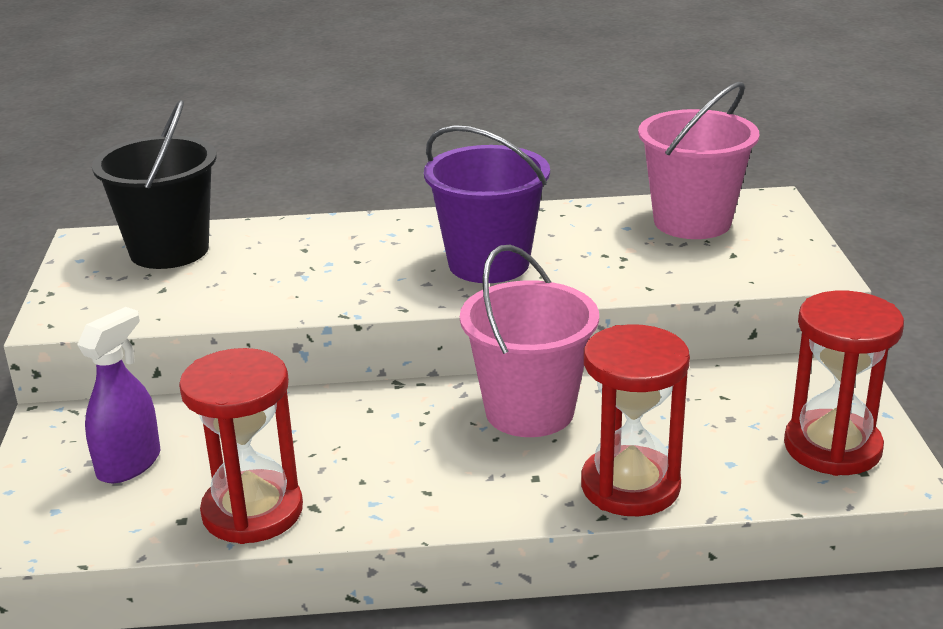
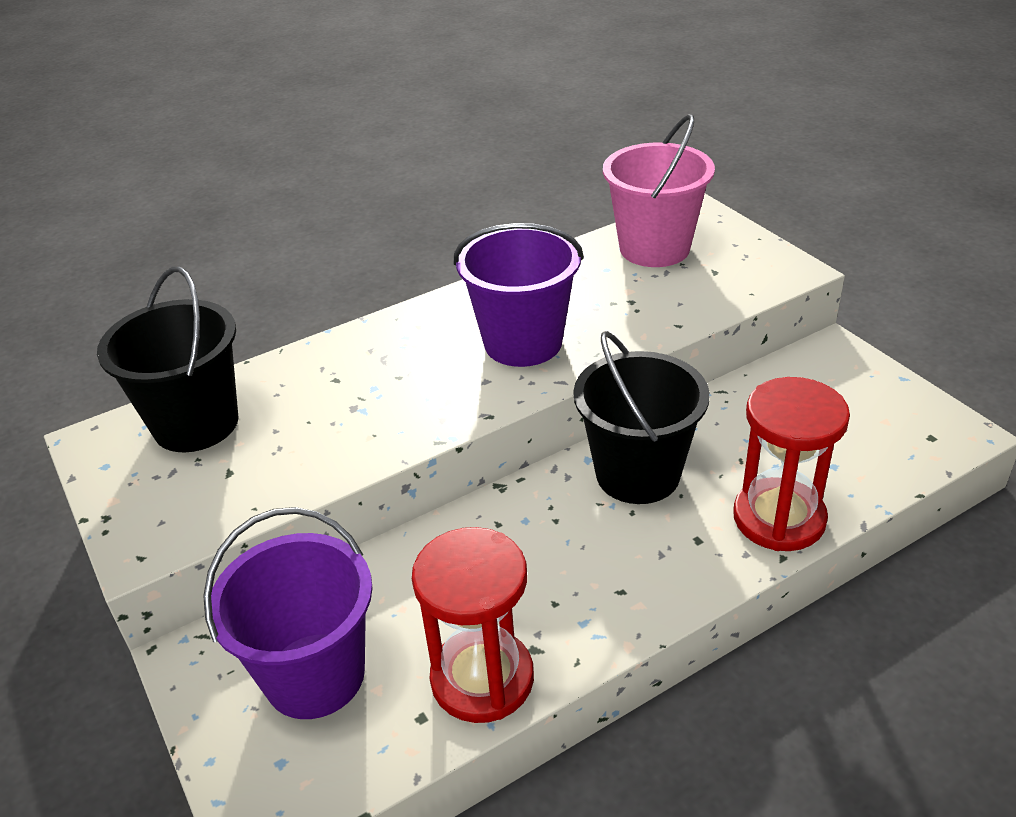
camera: 25 degrees left, 10 degrees up
purple spray bottle [77,307,160,483] -> purple bucket [203,507,373,719]
pink bucket [460,245,599,437] -> black bucket [574,331,710,504]
red hourglass [784,291,904,476] -> none

